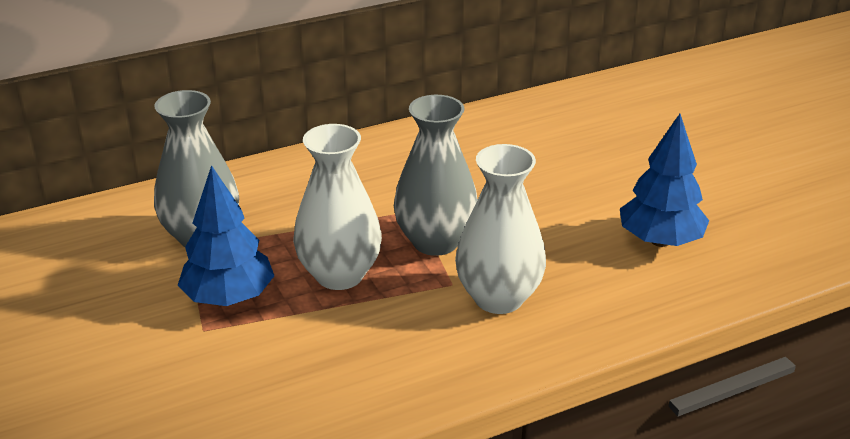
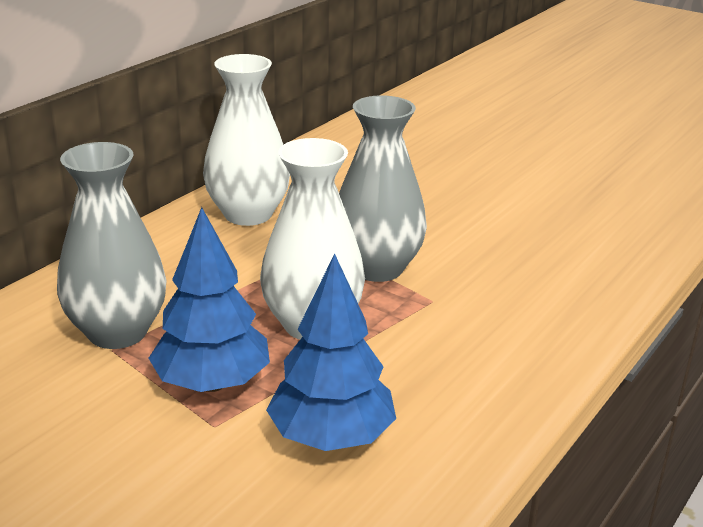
camera: 30 degrees left, 5 degrees down
white vase [455,144,546,314] -> white vase moved to [203,54,290,226]
blue tree [620,114,709,247] -> blue tree moved to [266,254,396,451]

